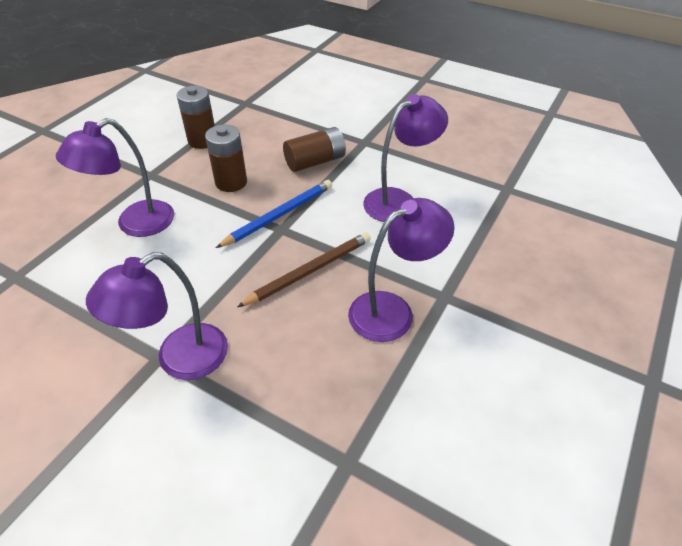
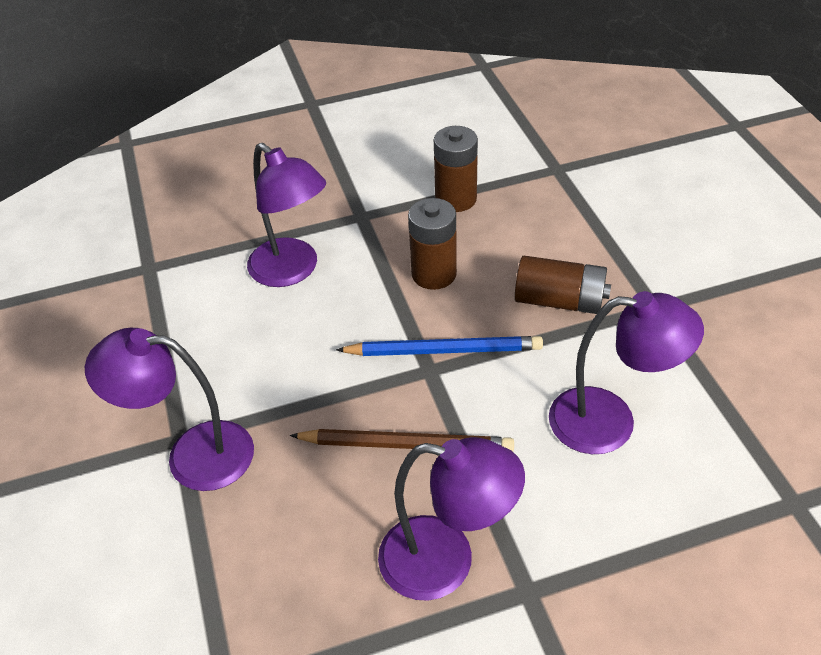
camera: 45 degrees right, 0 degrees up
purple lamp [56,118,174,237] -> purple lamp turned 135 degrees counterclockwise [247,143,326,287]

